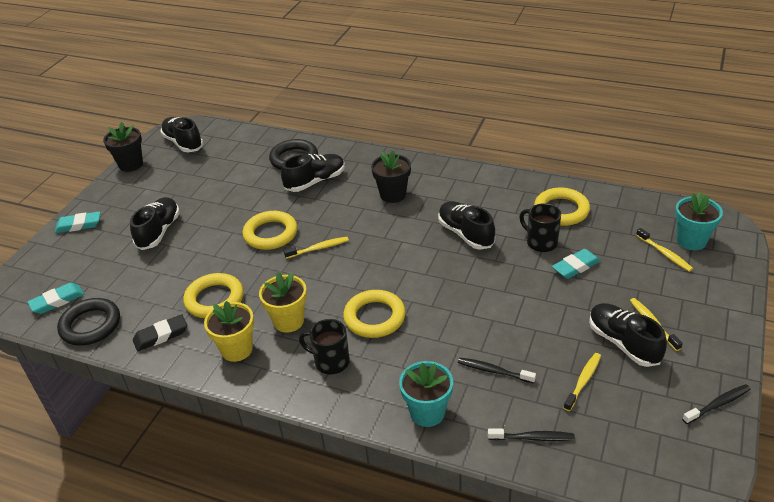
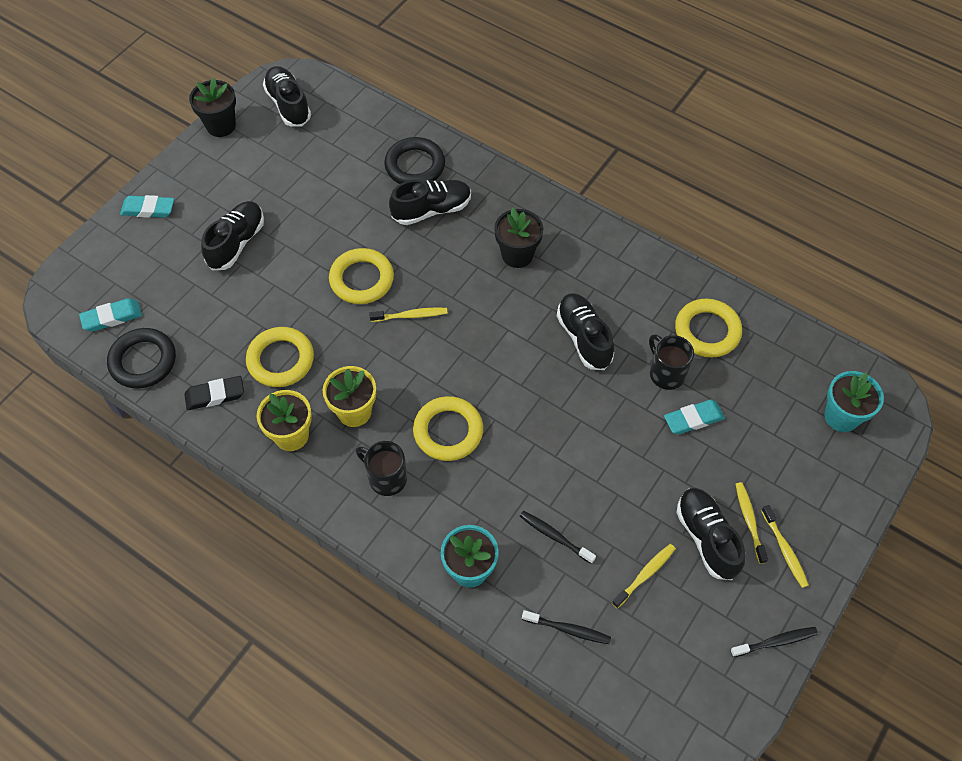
camera: 10 degrees right, 20 degrees up
yellow toothbrush [636,228,693,272] -> yellow toothbrush moved to [761,505,809,588]

